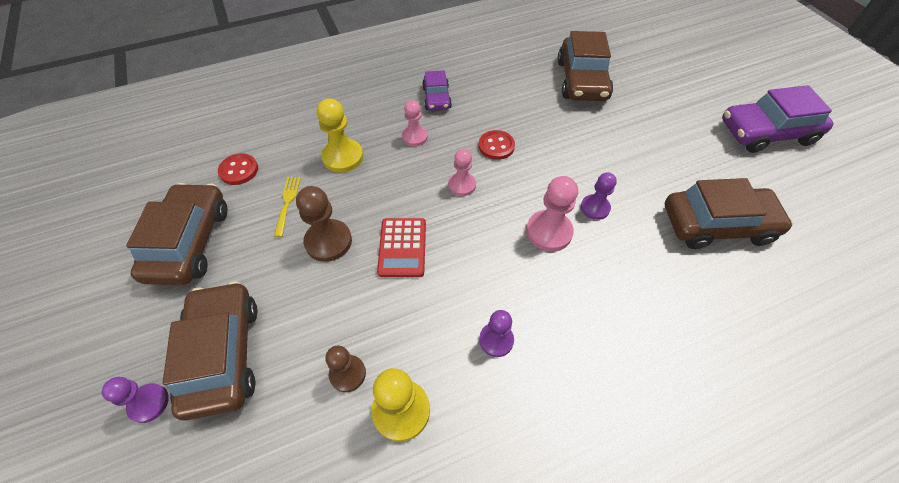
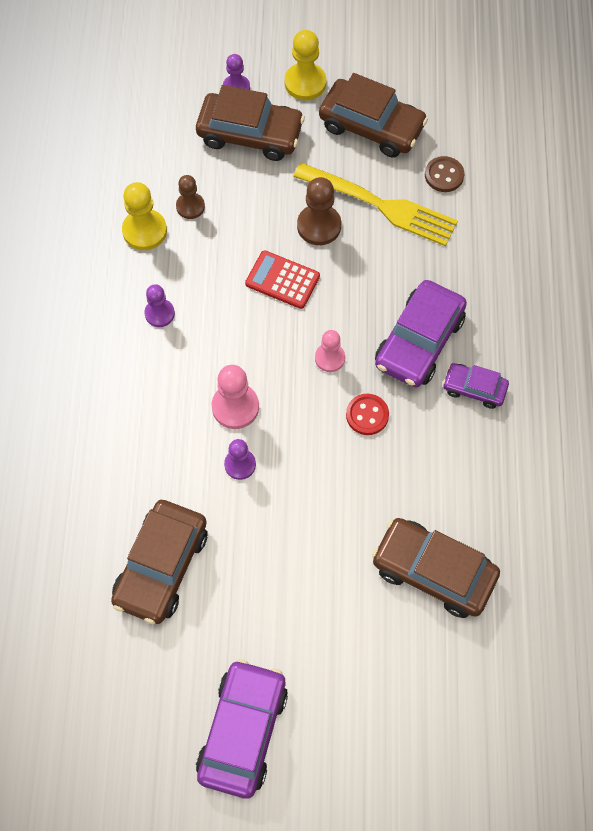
camera: 115 degrees right, 10 degrees up
red button [218,153,258,185] -> brown button [425,156,464,192]
yellow fork [274,177,301,237] -> yellow fork [293,163,458,246], size x2.26
yellow pawn [317,99,363,173] -> yellow pawn moved to [285,30,326,100]
pink pawn [402,100,428,146] -> purple car [375,280,467,388]

